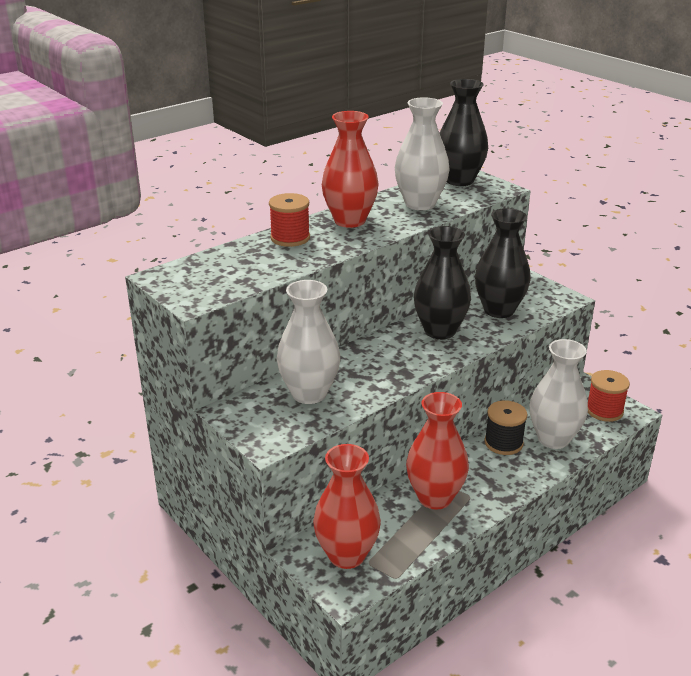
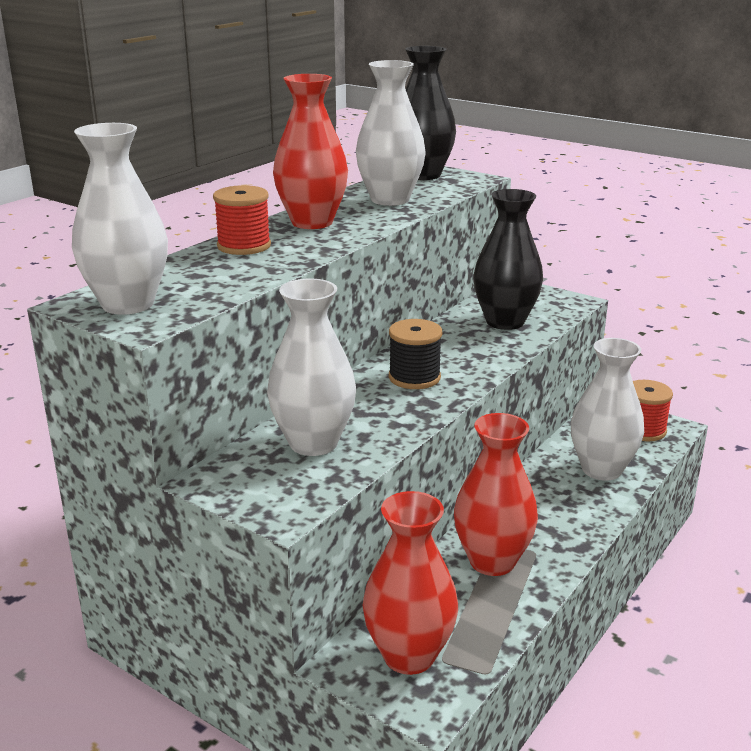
camera: 15 degrees left, 5 degrees down
black vase [414,226,471,339] -> none
black spool [485,400,527,455] -> black spool moved to [389,319,442,389]
none -> white vase [72,123,168,315]

